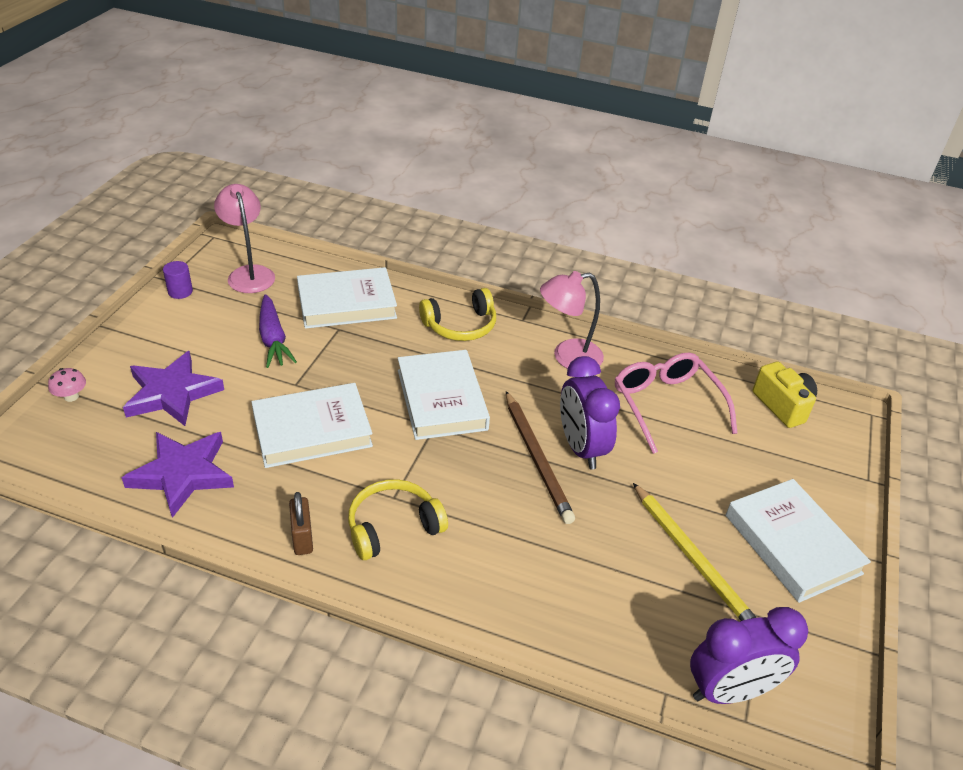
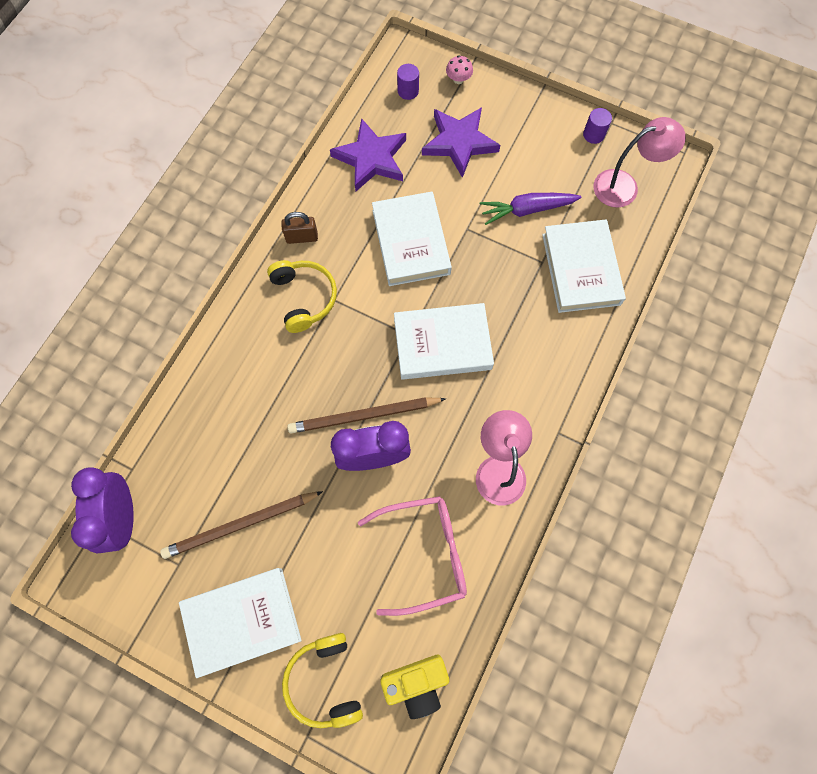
camera: 100 degrees right, 30 degrees up
yellow headphones [419,288,496,341] -> yellow headphones moved to [282,633,363,728]
yellow pencil [633,483,756,621] -> brown pencil [160,491,323,559]
none -> purple cylinder [397,64,419,100]

